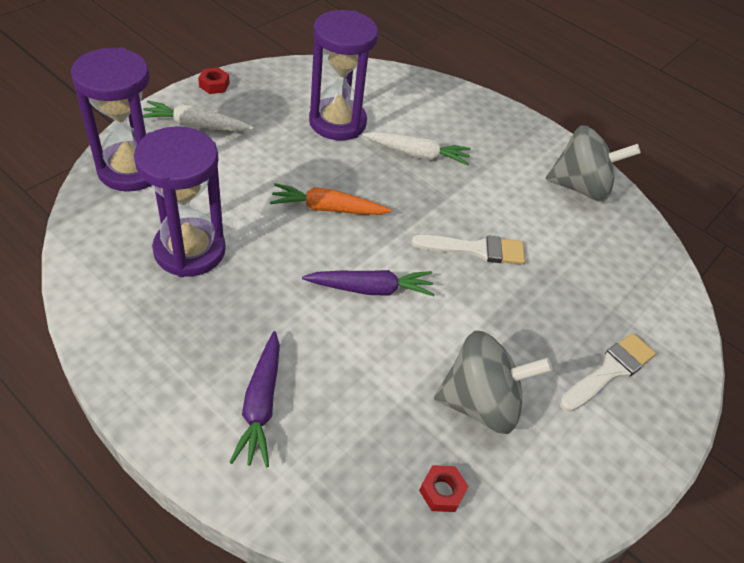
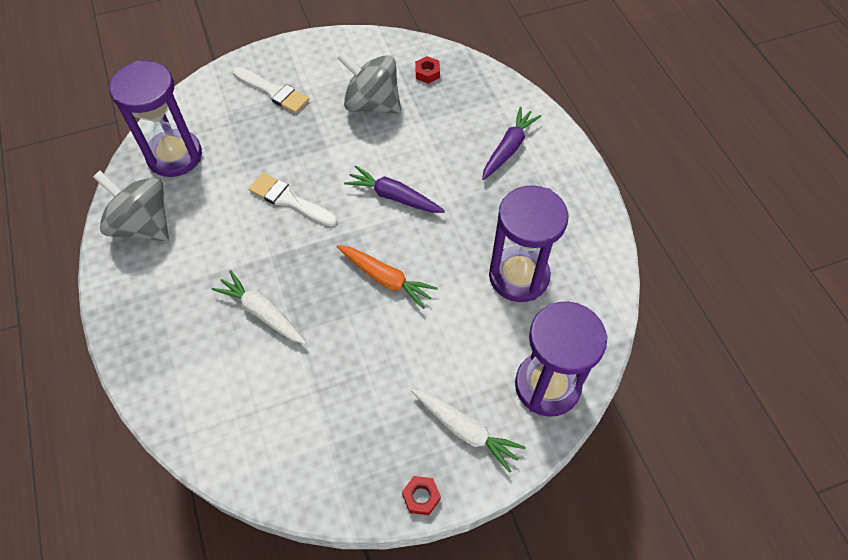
camera: 145 degrees left, 10 degrees up
purple hourglass [309,10,378,140] -> purple hourglass moved to [109,61,202,177]
white brush [560,333,656,412] -> white brush turned 135 degrees counterclockwise [233,67,309,113]

